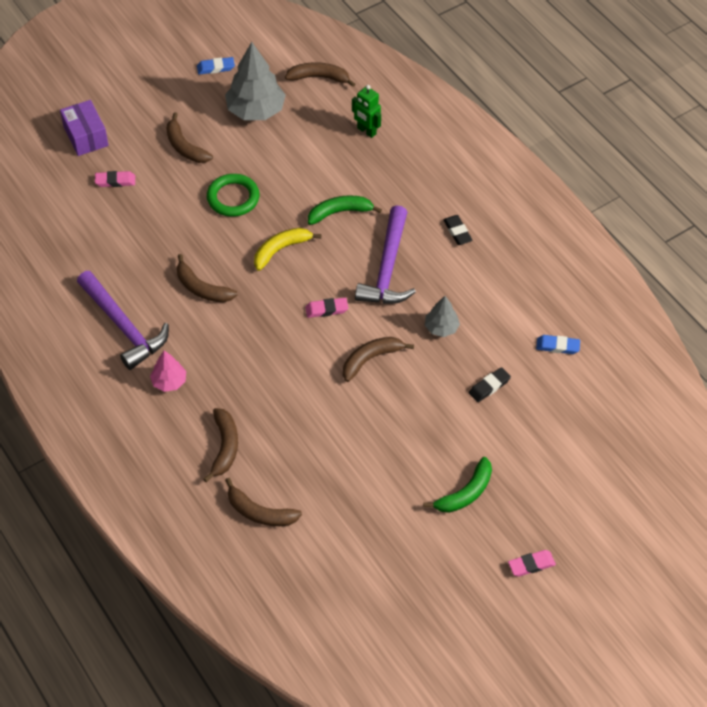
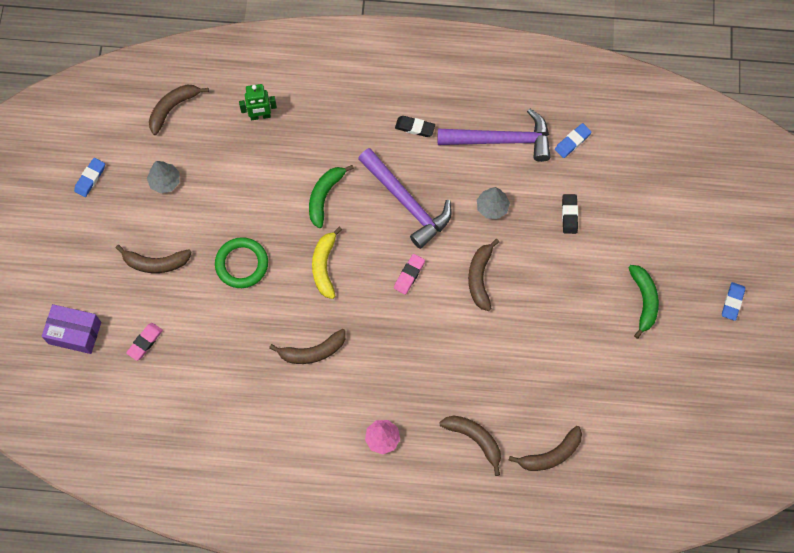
camera: 50 degrees left, 15 degrees up
purple hammer [77,271,169,370] -> purple hammer moved to [438,108,550,162]
grey tree [225,42,286,120] -> grey tree [147,161,180,193], size x0.53
pink eraser [508,550,556,577] -> blue eraser [722,282,745,321]

